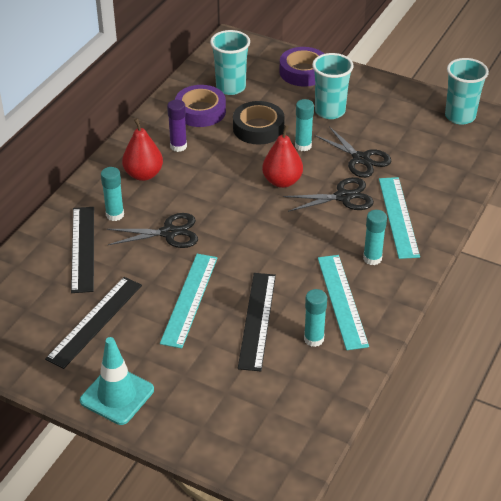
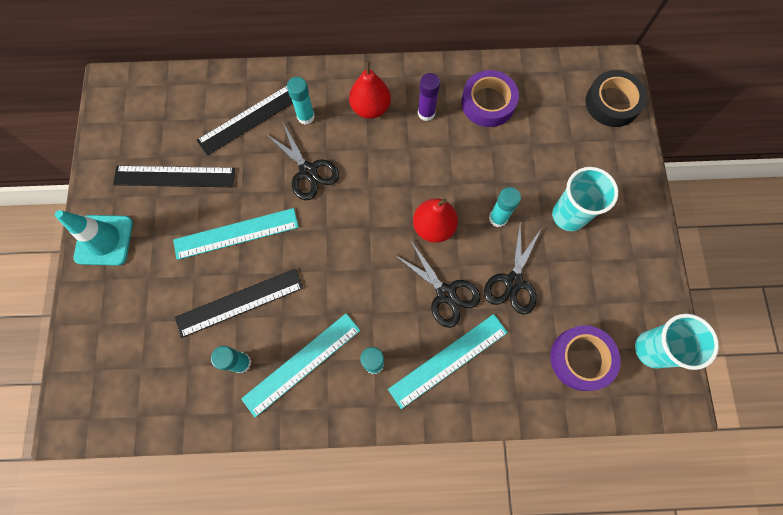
camera: 60 degrees right, 30 degrees up
turquoise cup [210,30,250,95] -> none
black tape [233,101,285,145] -> black tape moved to [586,70,647,127]
purple tape [280,47,324,86] -> purple tape moved to [550,325,621,391]

